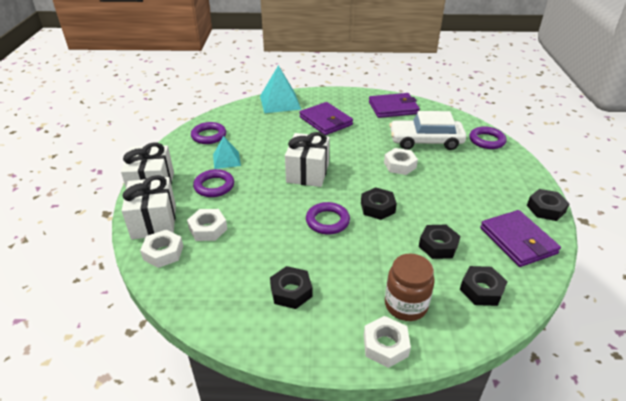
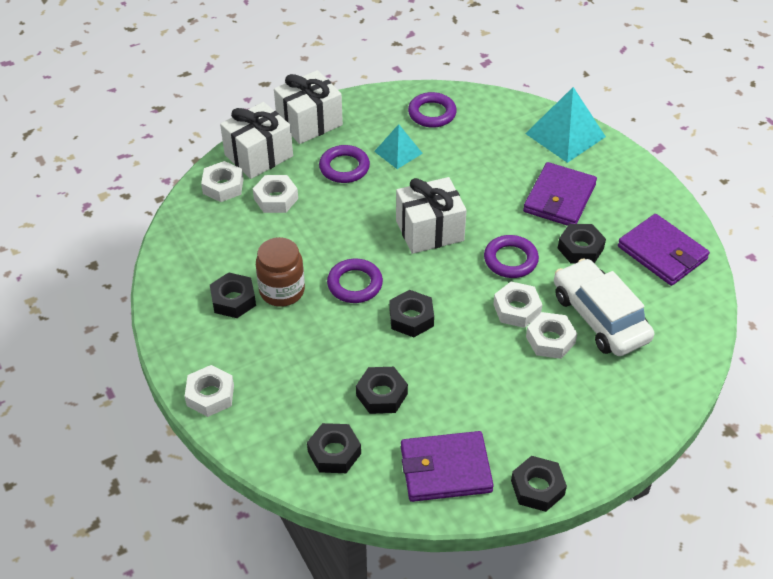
camera: 60 degrees right, 10 degrees up
brown jar [385,253,435,321] -> brown jar moved to [256,237,305,307]
purple ring [469,126,507,149] -> purple ring moved to [484,235,539,278]
purple wallet [480,210,561,267] -> purple wallet turned 45 degrees clockwise [401,431,494,502]
none -> white nut [526,312,577,359]
none -> black nut [558,224,606,264]

